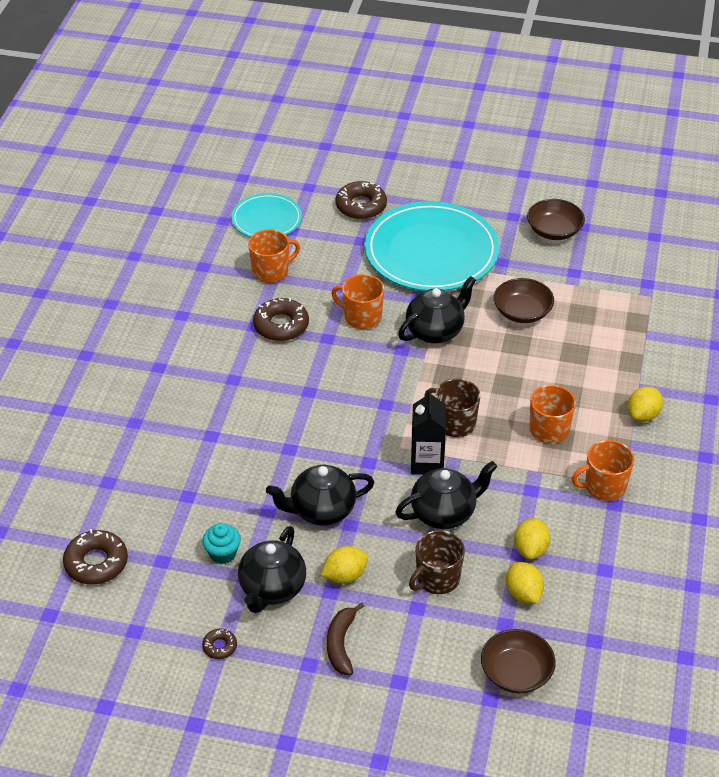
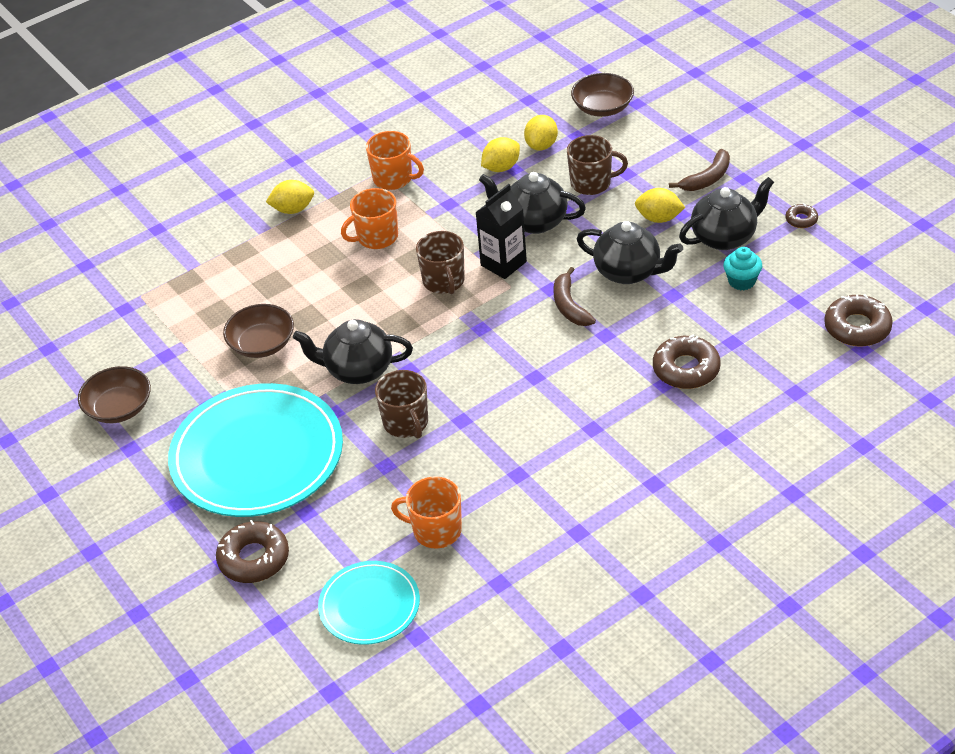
camera: 135 degrees left, 0 degrees up
brown donut [253,298,309,341] -> brown donut moved to [653,334,720,389]
orange mug [331,274,384,329] -> brown mug [375,370,428,438]
none -> brown banana [554,267,596,326]

